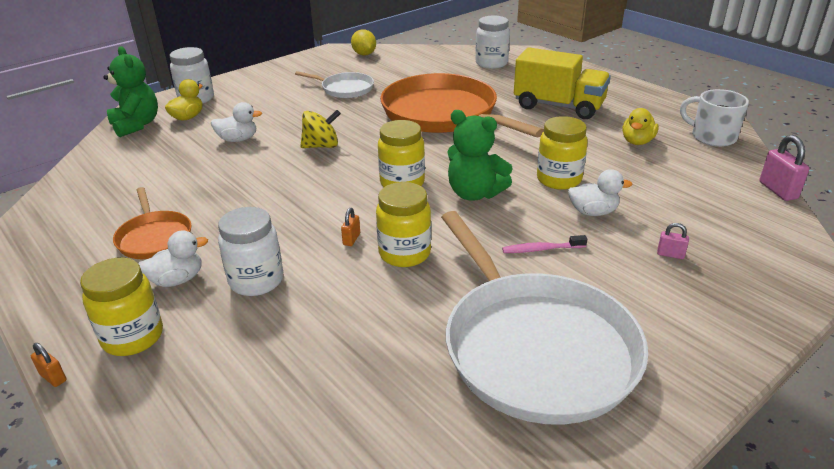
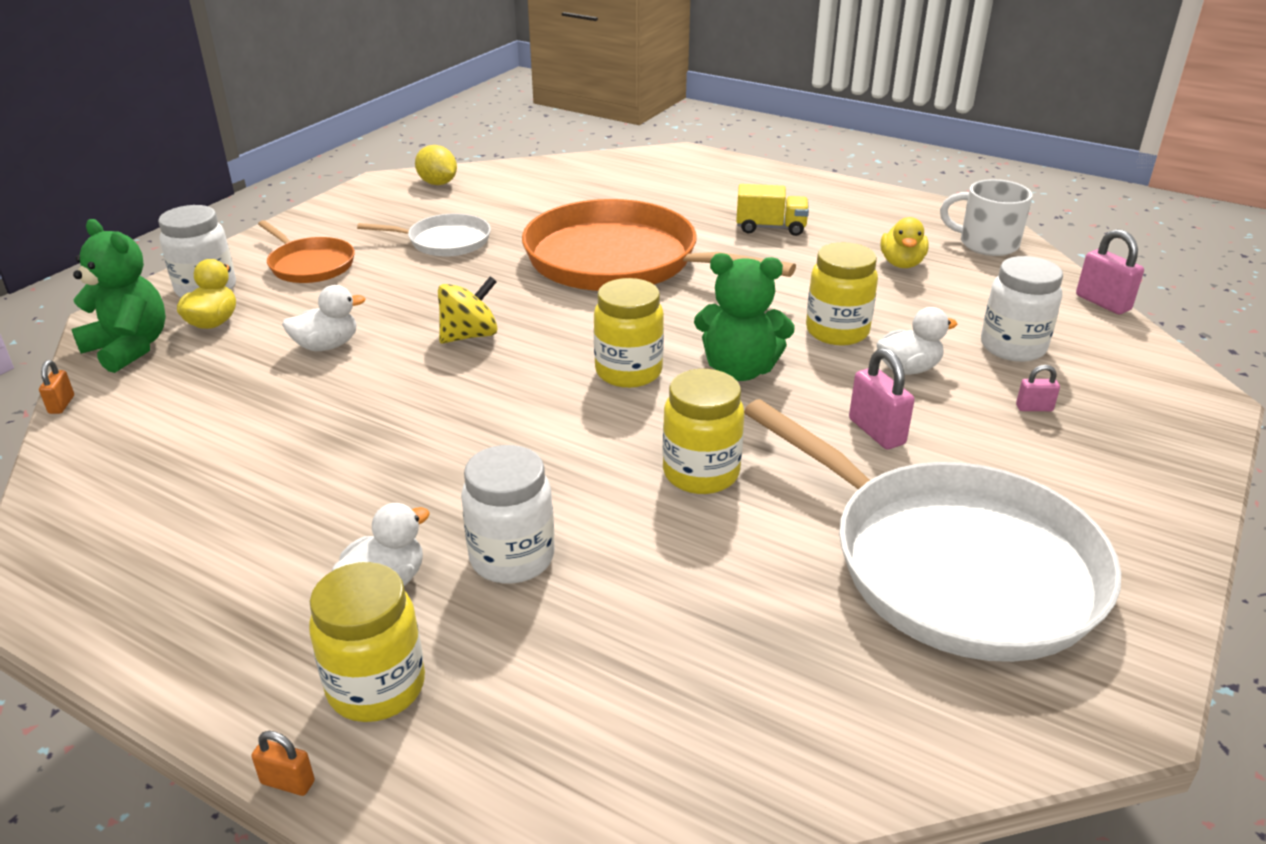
camera: 20 degrees left, 0 degrees up
orange pan [113,187,192,259] -> orange pan moved to [258,220,355,283]
orange padlock [341,208,360,246] -> orange padlock moved to [39,360,74,414]
white jar [475,16,510,69] -> white jar moved to [981,256,1063,362]
pink toothbrush [502,235,587,253] -> pink padlock [849,348,915,449]
yellow truck [514,47,611,119] -> yellow truck [736,184,809,236], size x0.56

